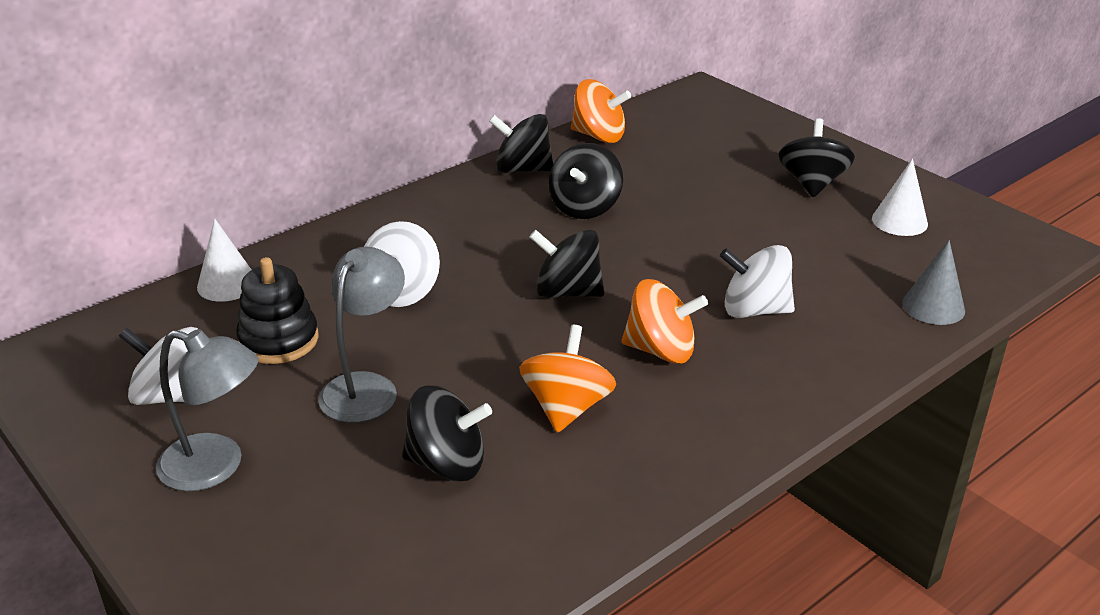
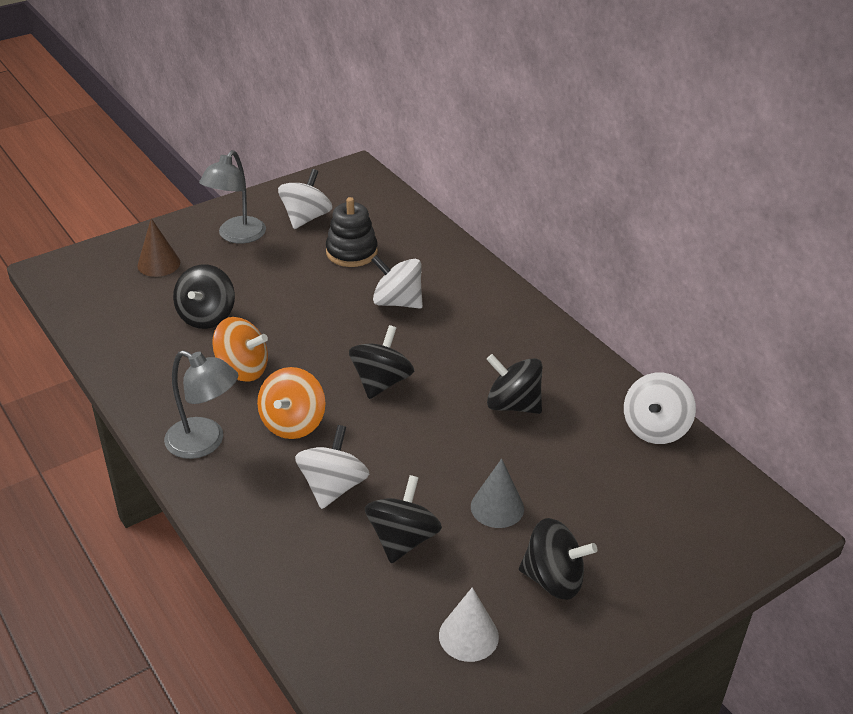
camera: 95 degrees right, 5 degrees up
white cone [197,219,251,302] -> none
grey lamp [318,247,405,423] -> grey lamp moved to [164,350,238,459]
black spinning top [489,114,553,173] -> black spinning top moved to [365,475,442,563]
orange spinning top [571,79,631,143] -> white spinning top [624,373,696,444]
grey cone [902,240,965,325] -> grey cone moved to [471,459,524,528]
none -> brown cone [137,218,180,277]

